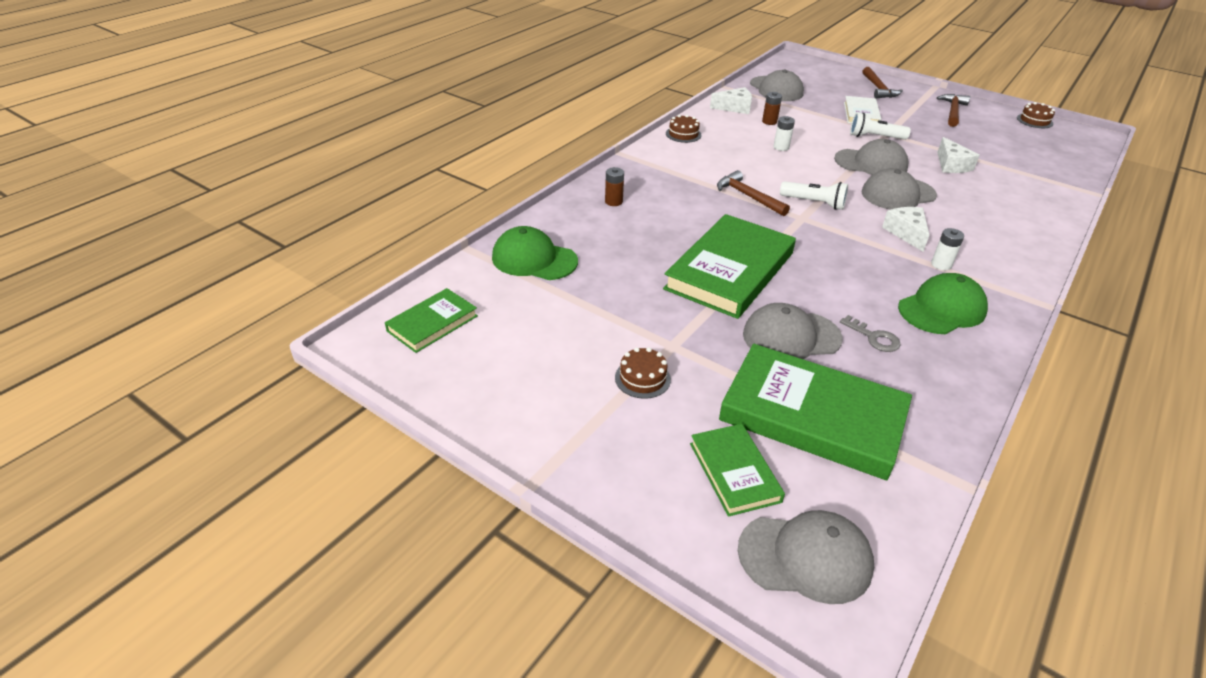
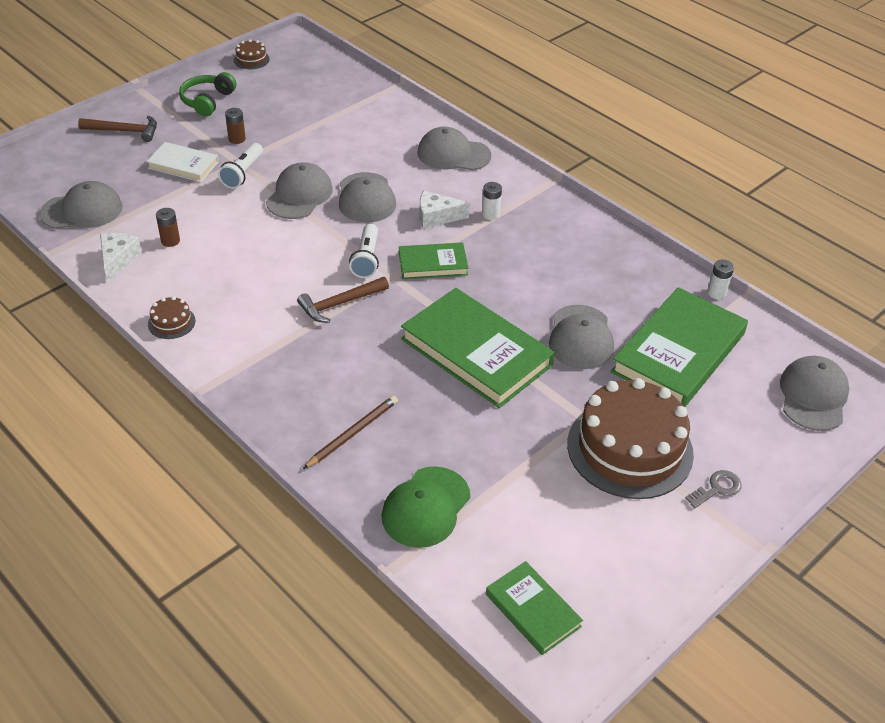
camera: 80 degrees left, 5 degrees up
brown battery [605,167,624,206] -> brown battery moved to [225,108,246,144]
brown cake [615,347,671,399] -> brown cake [567,378,694,499], size x2.45
green book [690,424,785,517] -> green book moved to [399,242,468,279]
white battery [773,116,795,151] -> white battery moved to [707,260,734,299]
white flashlight [780,181,848,210] -> white flashlight turned 150 degrees clockwise [349,224,379,278]
grey key [840,315,901,352] -> grey key moved to [685,470,742,508]
green cap [898,273,988,334] -> none
brown hammer [937,94,970,127] -> green headphones [179,72,236,117]
white cheese [937,137,980,173] -> none
none -> brown pencil [303,396,398,469]
none -> grey cap [417,127,491,171]

